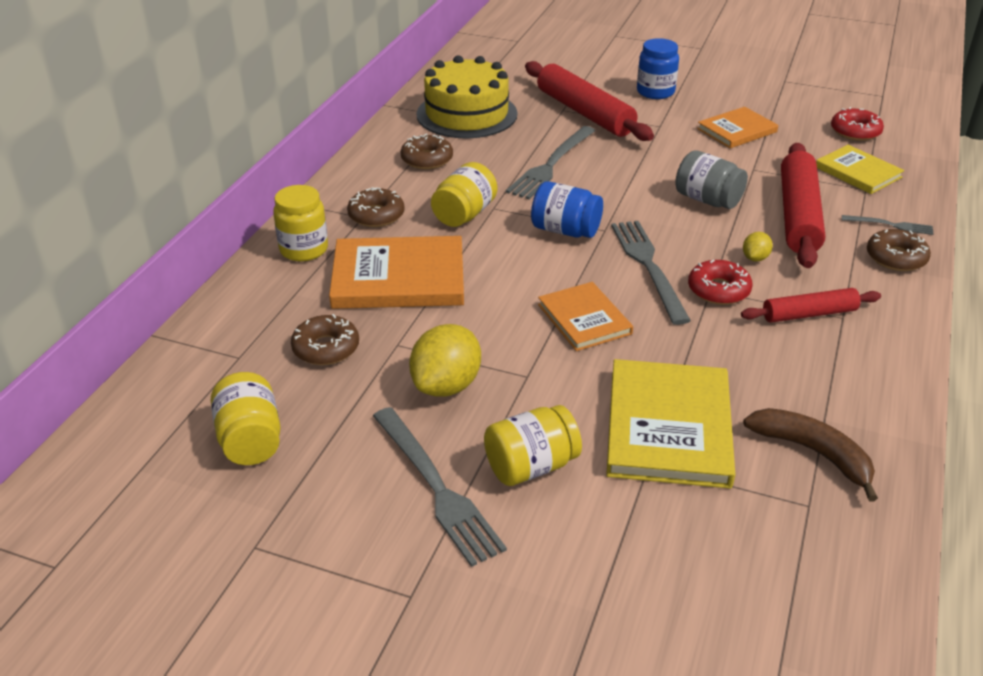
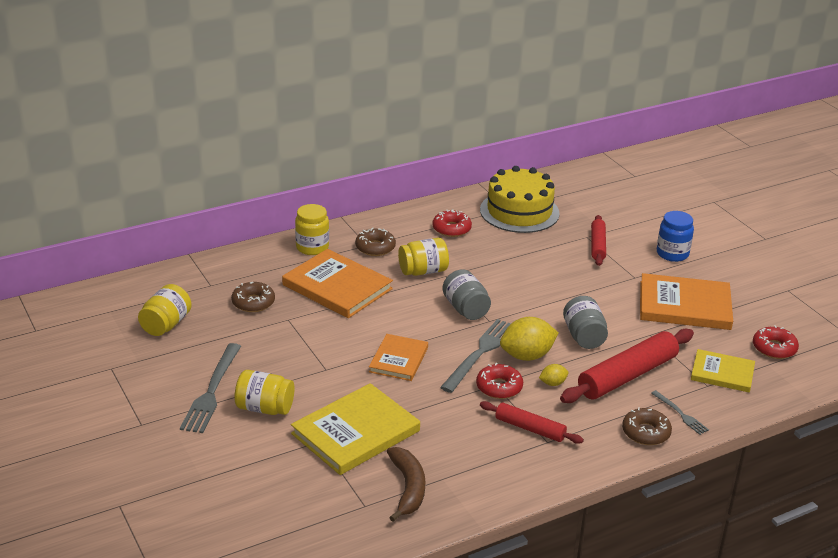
camera: 40 degrees right, 5 degrees down
brown donut [401,134,453,169] -> red donut [432,209,472,237]
yellow lemon [409,324,481,397] -> yellow lemon moved to [500,317,558,361]
grey fork [506,126,595,199] -> none
red rolling pin [525,61,654,141] -> red rolling pin [591,215,606,266], size x0.57
blue jar [531,181,603,238] -> grey jar [442,269,491,320]
orange book [697,107,778,148] -> orange book [640,273,733,330], size x1.64
yellow book [816,145,904,194] -> yellow book turned 75 degrees counterclockwise [691,349,755,392]

